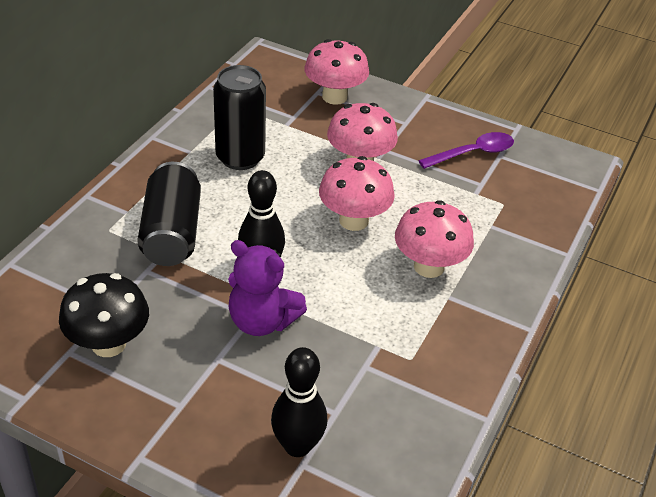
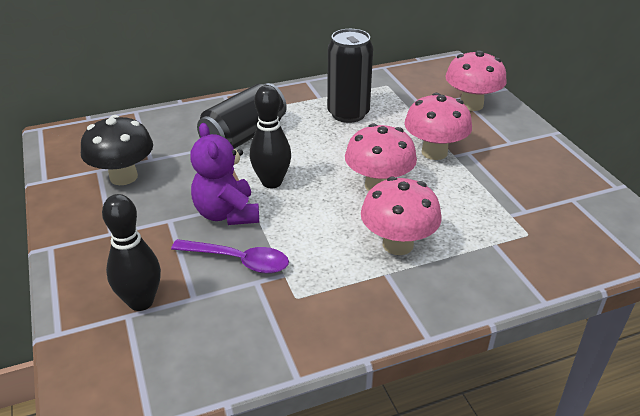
camera: 45 degrees right, 5 degrees down
purple spoon [418,132,514,169] -> purple spoon moved to [171,239,289,274]

